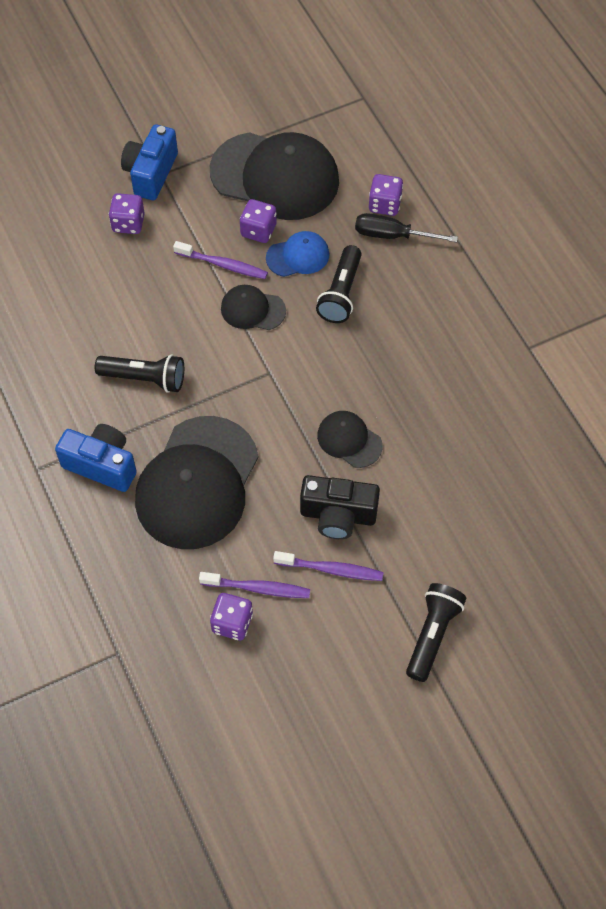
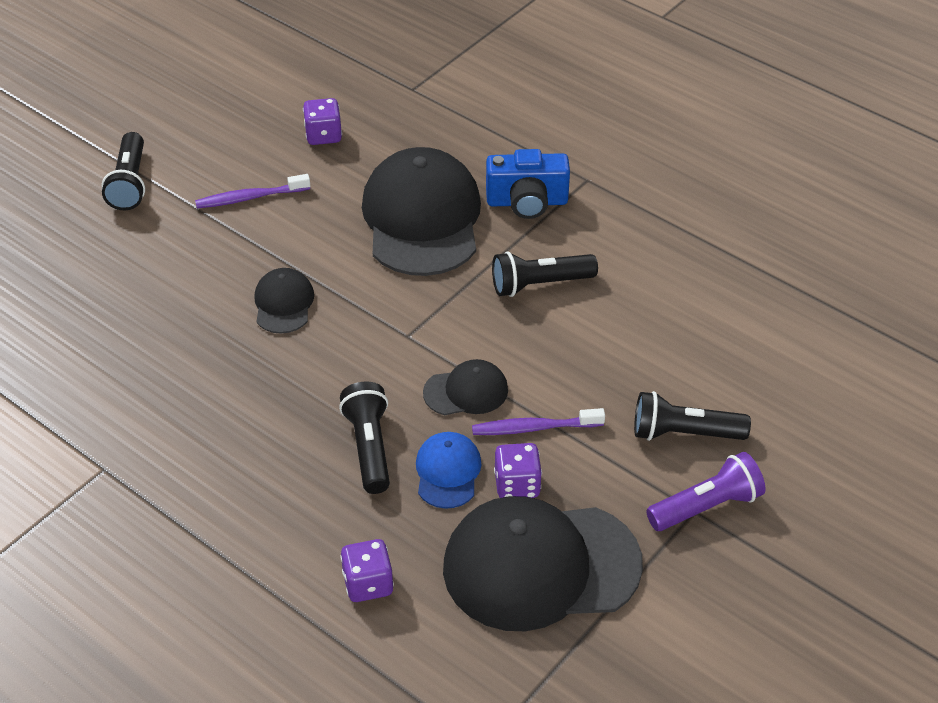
camera: 155 degrees right, 15 degrees down
purple dice [109,193,145,234] -> black flashlight [634,391,751,441]
blue camera [121,124,178,200] -> purple flashlight [646,452,766,531]
purple toothbrush [199,572,310,598] -> none
blue cap [266,231,329,277] -> blue cap turned 135 degrees clockwise [416,432,481,509]
black camera [300,475,380,539] -> none
black cap [317,411,383,468] -> black cap turned 105 degrees counterclockwise [255,268,314,334]
black screwdriver [355,213,458,242] -> none

